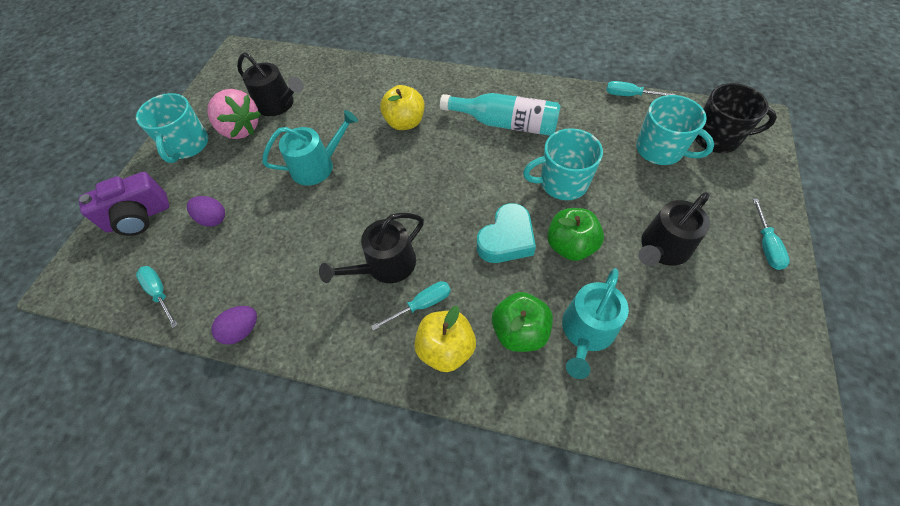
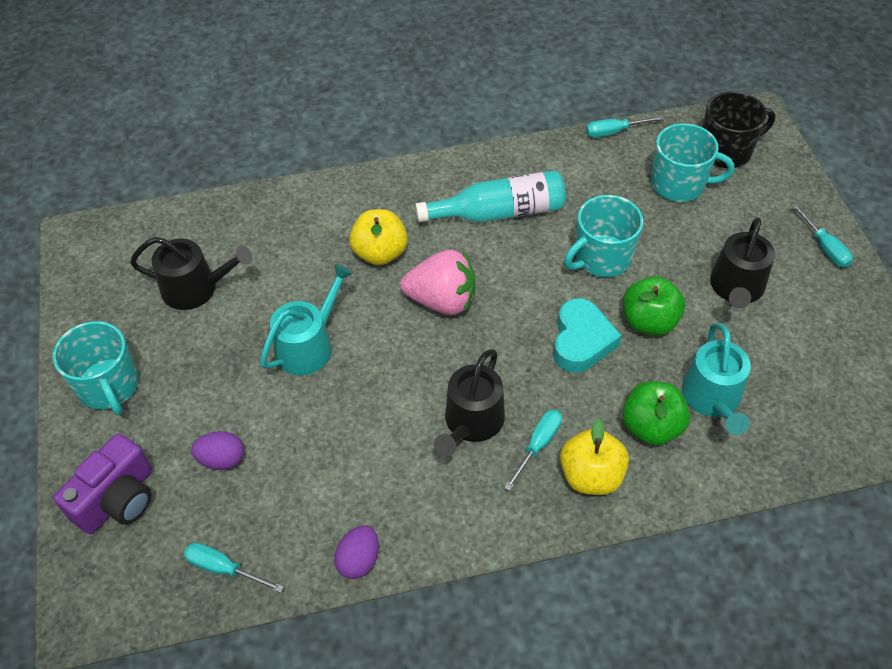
camera: 30 degrees left, 5 degrees down
pink strawberry [207,89,261,139] -> pink strawberry moved to [400,249,475,315]

